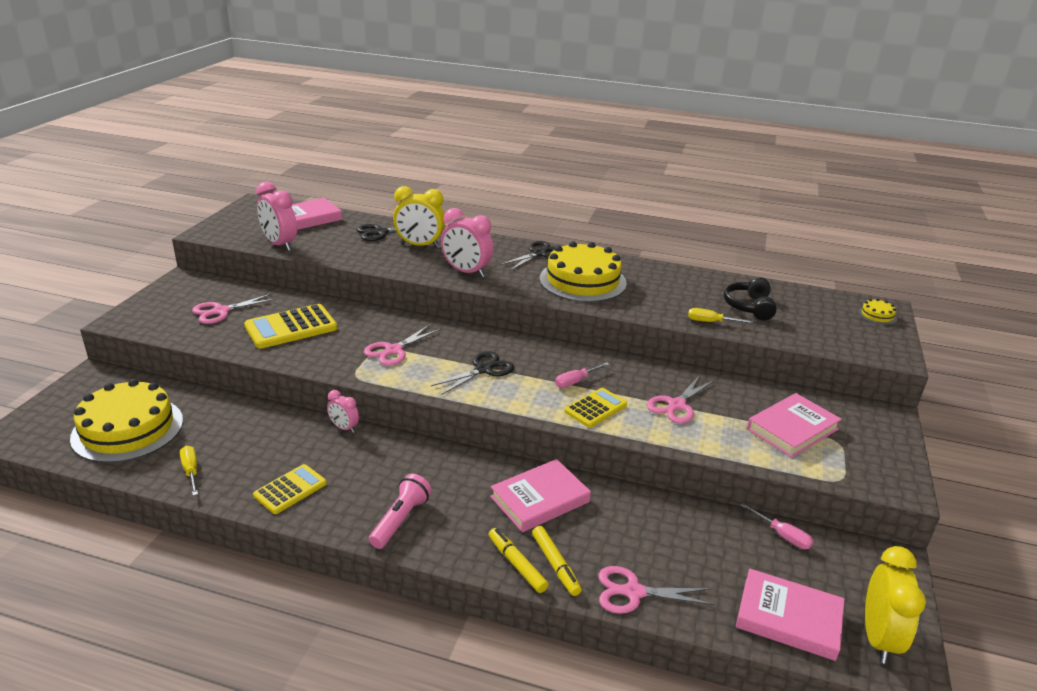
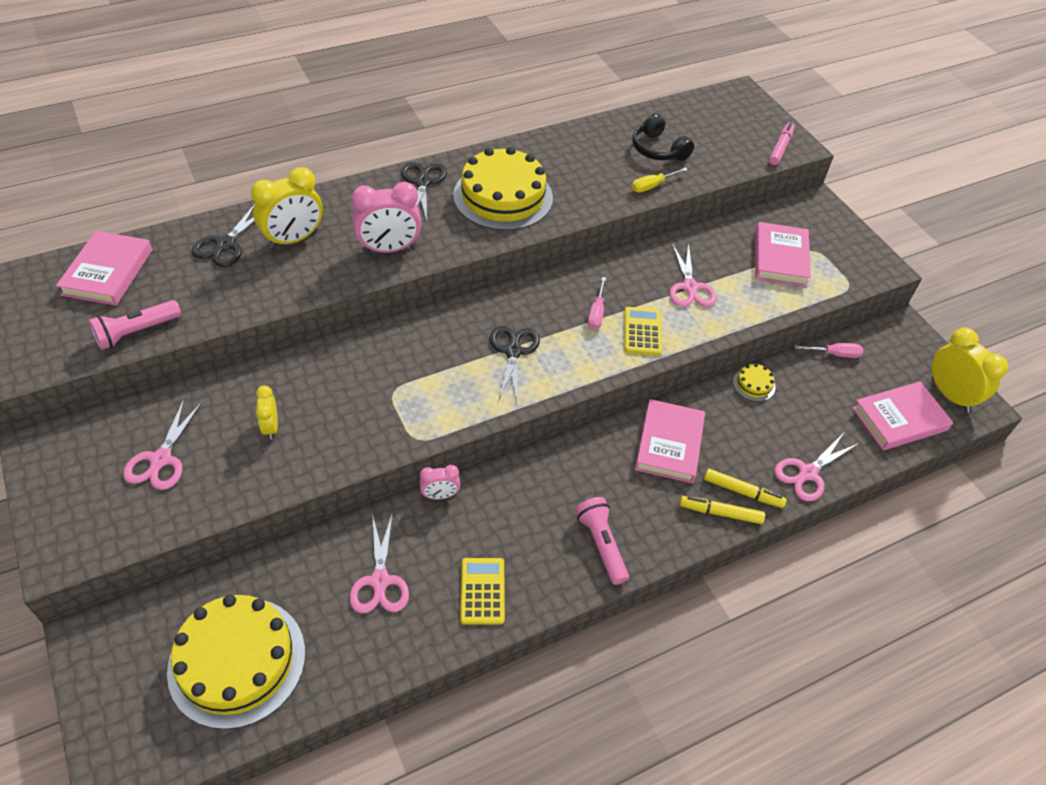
camera: 45 degrees left, 20 degrees up
yellow screwdriver [180,446,198,496] -> none
yellow calculator [244,304,338,349] -> yellow clock [256,385,278,439]
pink clock [256,182,297,251] -> pink flashlight [89,300,181,350]
pink scissors [364,325,440,366] -> pink scissors moved to [350,512,409,613]
yellow cake [858,298,897,325] -> yellow cake moved to [733,363,775,401]
none -> pink marker [769,122,795,165]

